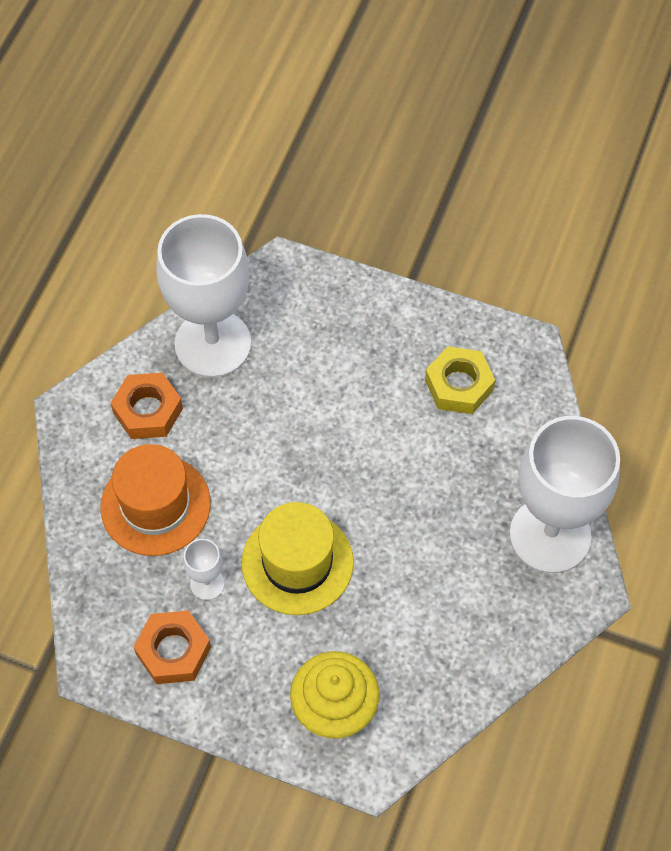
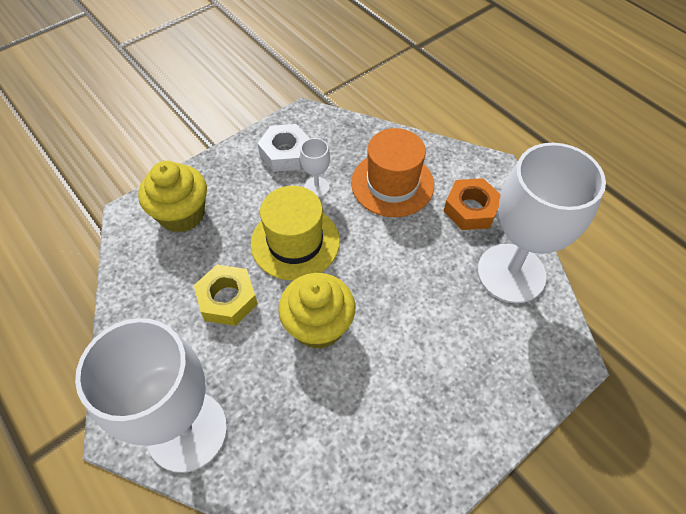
camera: 120 degrees right, 5 degrees down
orange nut [134,610,211,684] -> white nut [257,124,310,172]
yellow nut [425,346,495,414] -> yellow nut moved to [194,265,258,326]
none -> yellow cupcake [278,273,355,349]

